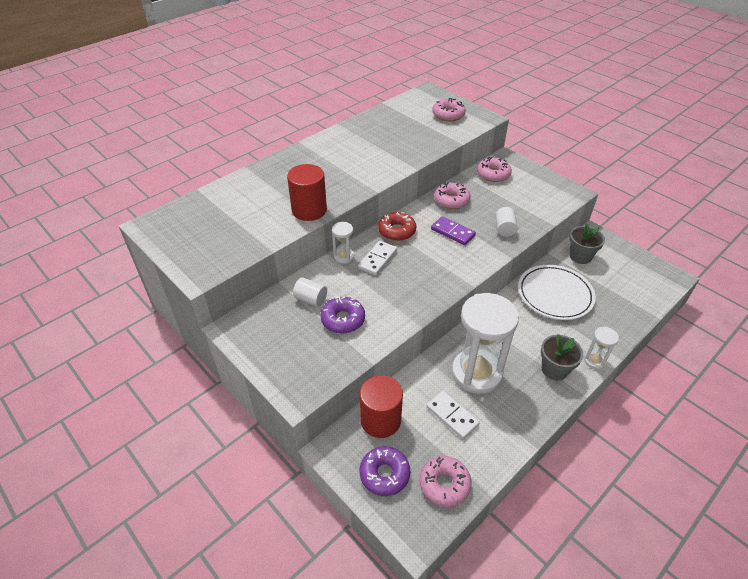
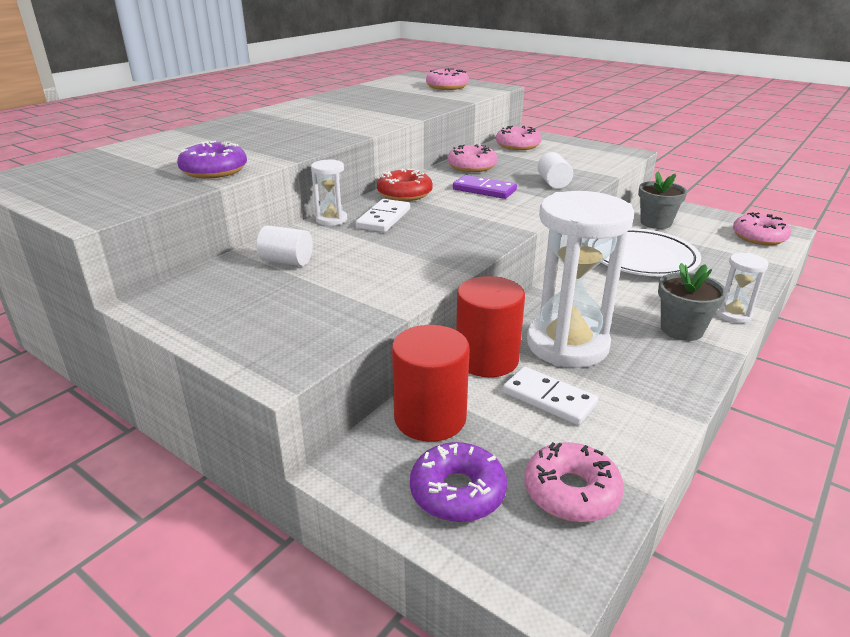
camera: 10 degrees left, 15 degrees down
red cylinder [287,164,327,221] -> red cylinder moved to [456,276,525,377]
purple donut [321,296,365,334] -> purple donut moved to [177,141,247,178]
none -> pink donut [733,212,791,245]

